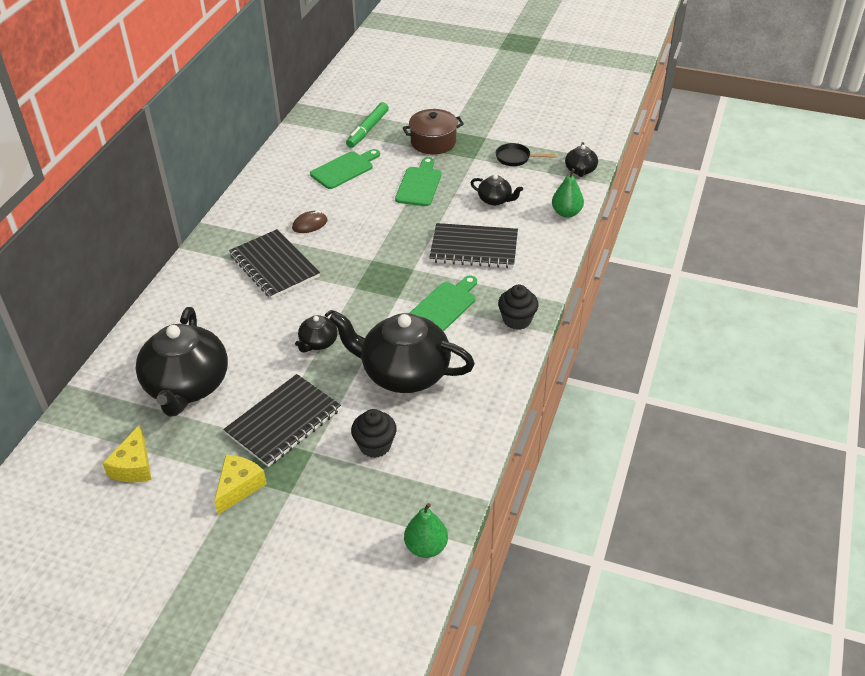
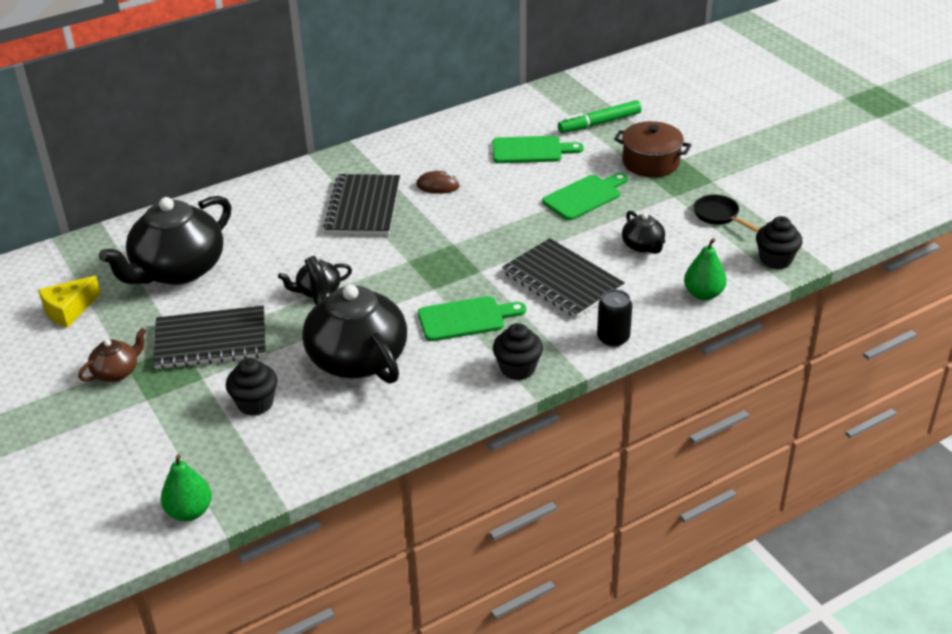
camera: 40 degrees right, 5 degrees down
yellow cheese [214,455,267,515] -> brown teapot [78,328,146,382]
black teapot [565,142,598,177] -> black cupcake [756,216,803,269]
none -> black can [597,289,632,347]

